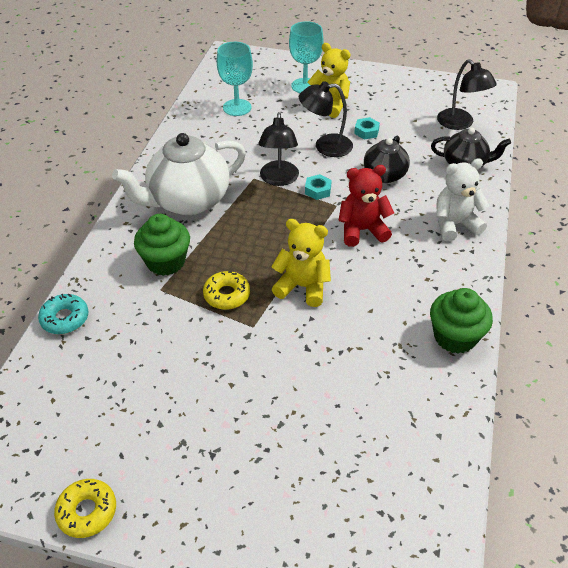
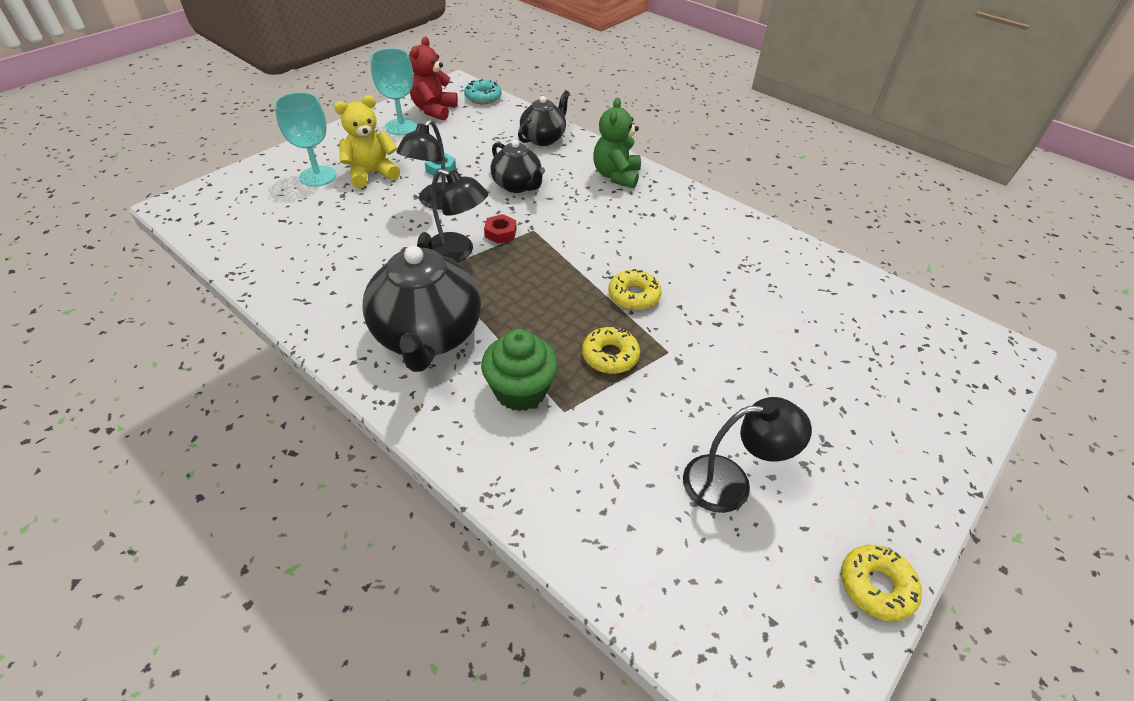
camera: 65 degrees left, 0 degrees up
turquoise donut [38,294,89,334] -> turquoise donut moved to [464,79,502,104]
white teapot [112,133,246,215] -> black teapot [363,232,481,372]
turquoise goblet [217,42,253,116] -> turquoise goblet moved to [371,48,417,135]
yellow teddy bear [271,219,331,307] -> yellow donut [609,269,662,310]
turquoise nut [305,174,332,200] -> red nut [484,214,517,244]
red teddy bear [338,165,394,247] -> red teddy bear moved to [409,36,458,121]
green cupcake [430,288,493,354] -> none
white teddy bear [436,159,489,241] -> green teddy bear [593,97,641,188]
black lamp [437,59,497,130] -> black lamp moved to [683,397,812,513]

